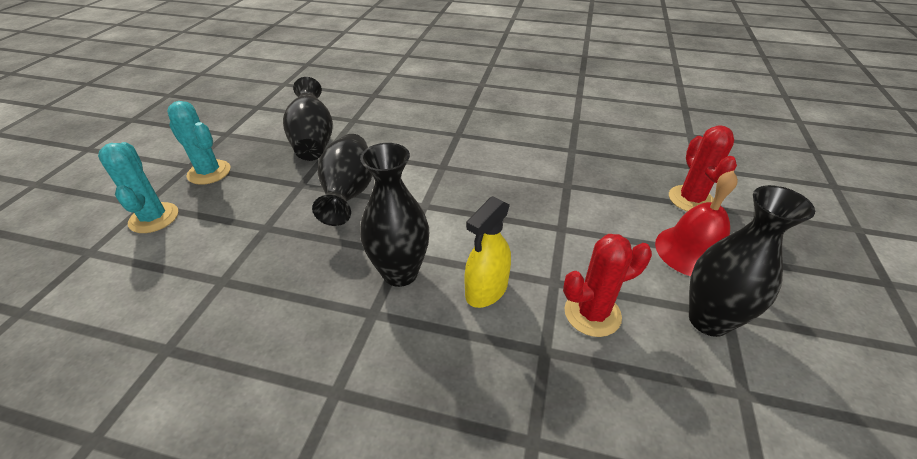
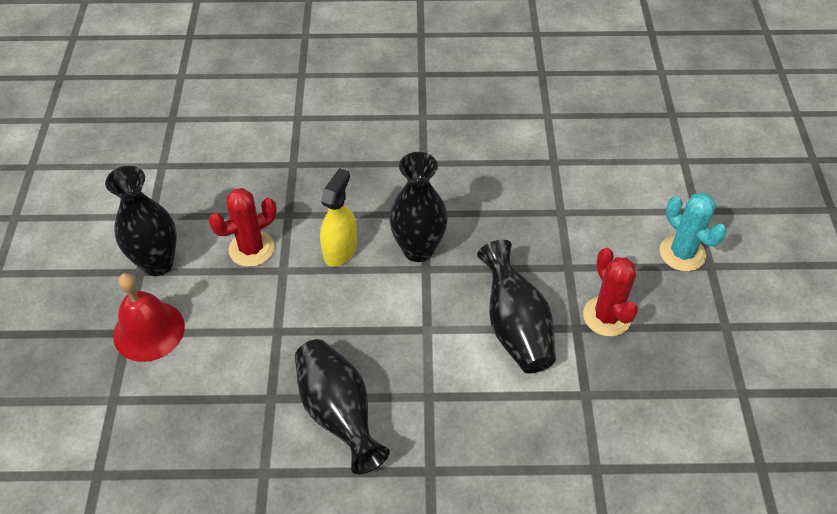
camera: 165 degrees right, 10 degrees up
turquoise cactus [167,101,230,185] -> none
black vase [283,77,333,161] -> black vase moved to [295,339,390,474]
red cactus [669,125,737,211] -> red cactus moved to [583,248,638,337]

